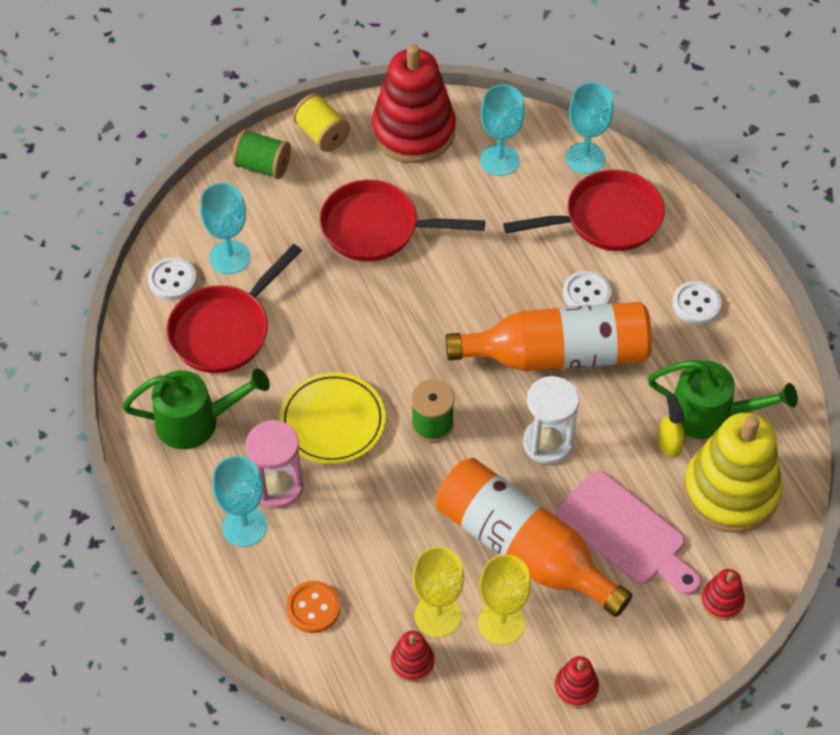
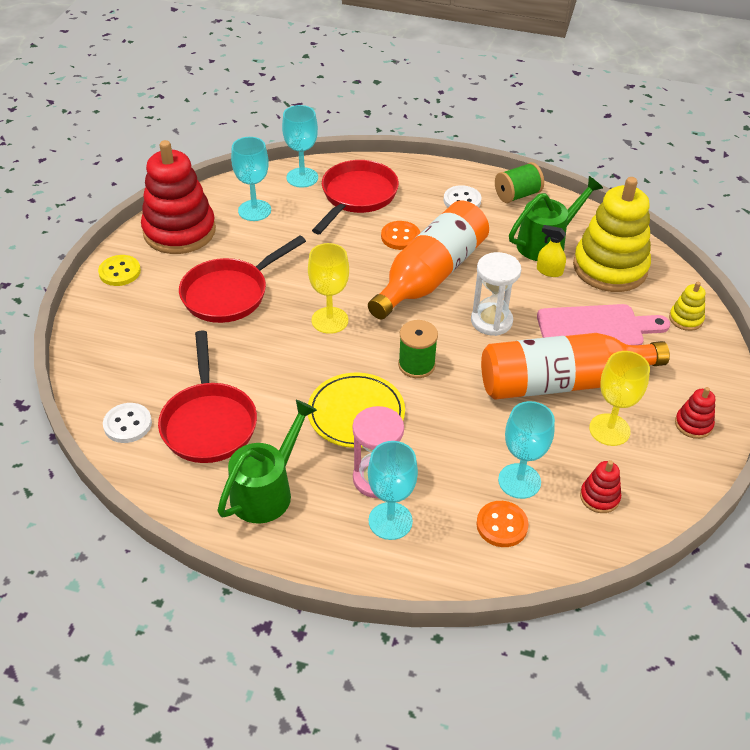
camera: 50 degrees left, 10 degrees down
turquoise goblet [200,183,251,274] -> turquoise goblet moved to [498,401,555,499]
green spool [232,129,291,179] -> green spool moved to [495,162,544,203]
yellow spool [292,93,350,152] -> yellow button [98,255,141,286]
yellow goblet [413,547,464,637] -> yellow goblet moved to [308,243,349,334]
white button [563,271,612,307] -> orange button [381,221,420,250]
red stacking toy [701,569,745,620] -> yellow stacking toy [669,282,705,331]

